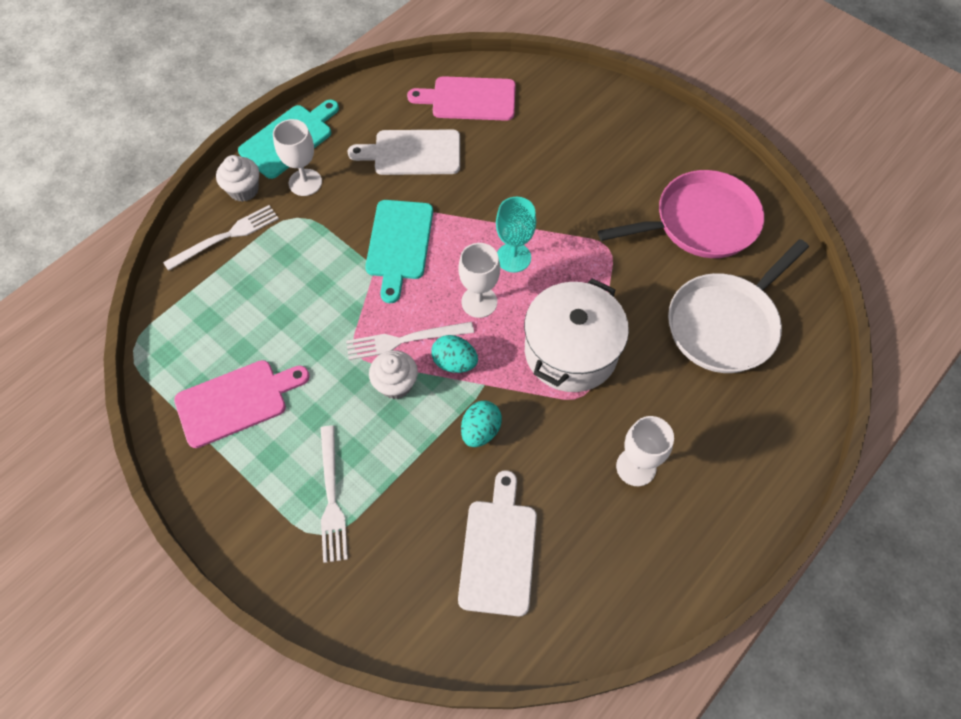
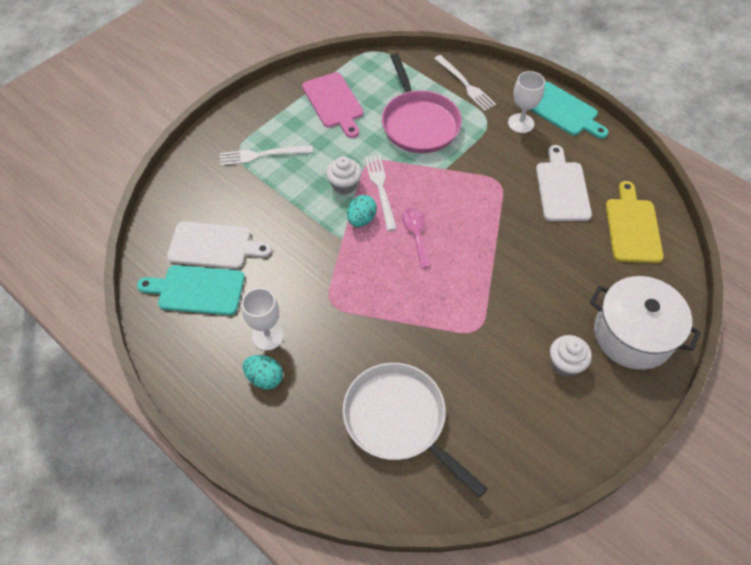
camera: 90 degrees right, 5 degrees down
white cupcake [216,155,259,202] -> white cupcake moved to [550,335,592,377]
turquoise cutting board [365,200,433,303] -> turquoise cutting board moved to [137,265,245,315]
pink cutting board [407,76,516,121] -> yellow cutting board [606,181,664,263]
white goblet [458,243,500,318] -> pink spoon [402,208,431,268]
turquoise egg [461,401,502,447] -> turquoise egg moved to [243,355,283,389]
turquoise goblet [496,197,536,273] -> none
white pot [524,278,629,392] -> white pot moved to [590,276,701,370]
pink pan [598,170,764,258] -> pink pan moved to [382,53,462,153]

